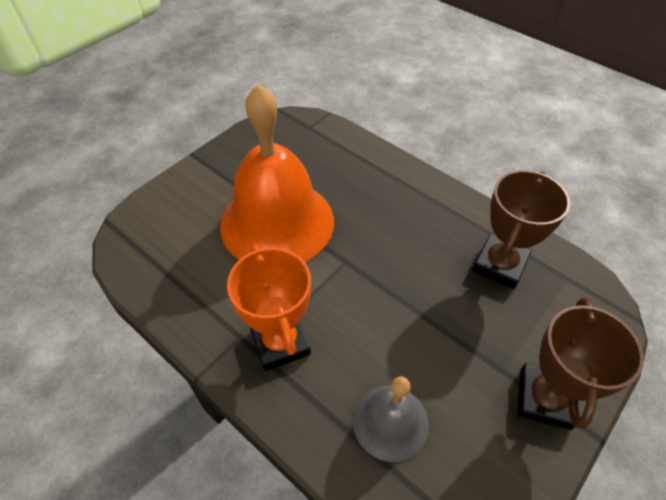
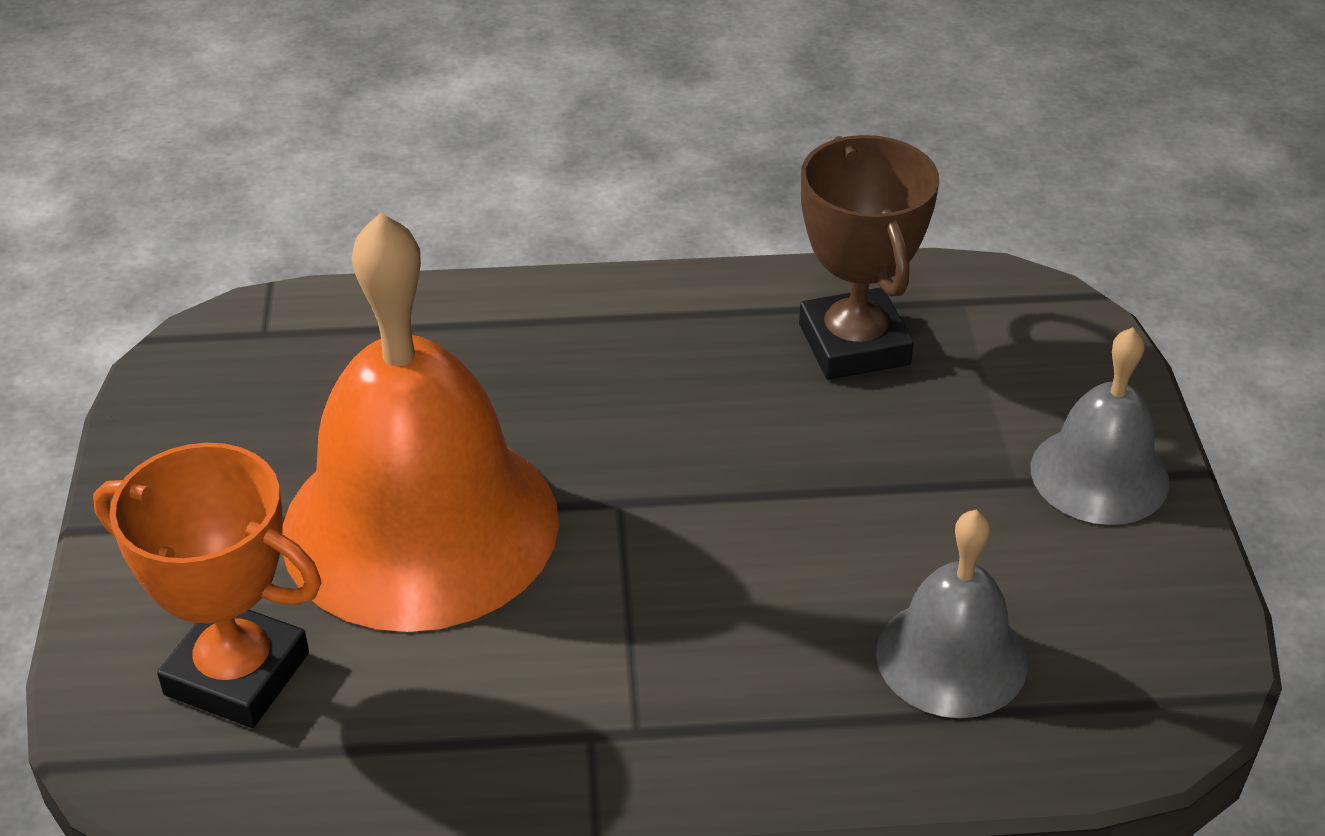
camera: 45 degrees left, 10 degrees down
orange trophy [227,245,311,371] -> orange trophy moved to [93,443,321,728]
brown trophy [518,297,644,430] -> grey bell [1031,327,1169,525]

